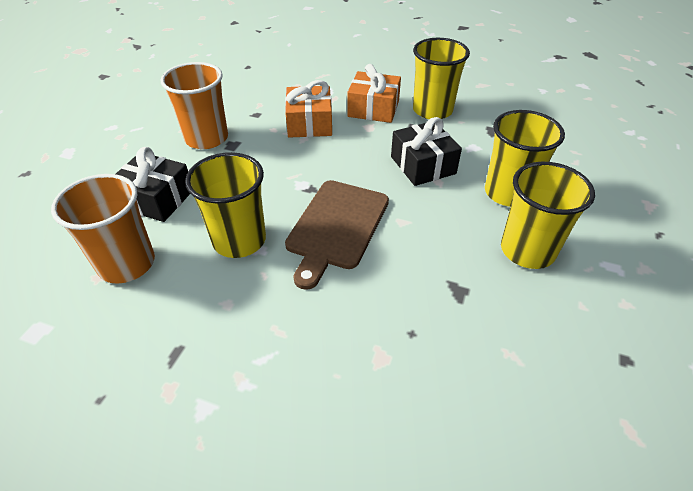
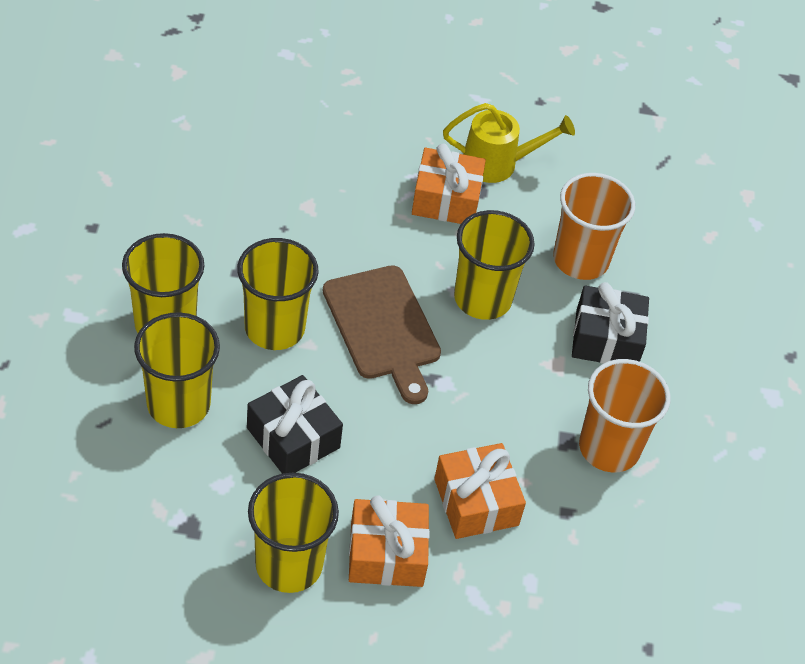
camera: 160 degrees right, 5 degrees up
brown cutting board [285,180,389,290] -> brown cutting board turned 150 degrees clockwise [323,265,441,404]
none -> yellow cup [237,238,319,350]
none -> orange gift [412,143,486,224]
none -> yellow watering can [443,103,575,183]

